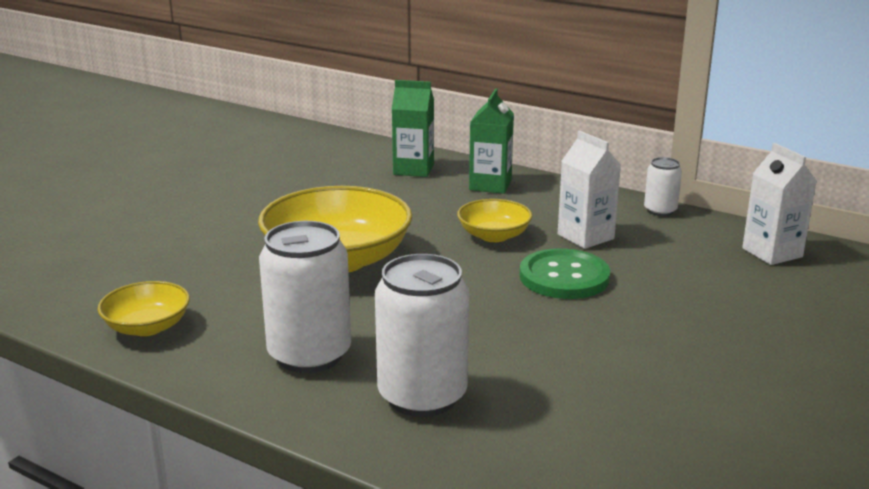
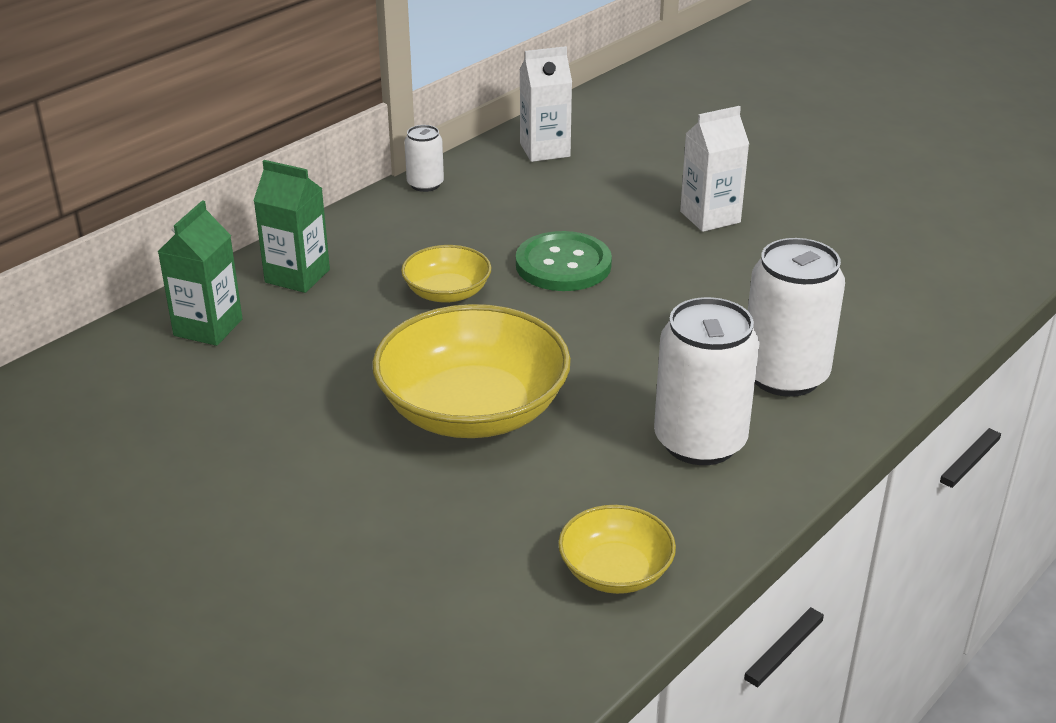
camera: 80 degrees left, 10 degrees up
white carton [558,131,621,249] -> white carton moved to [680,106,749,232]

